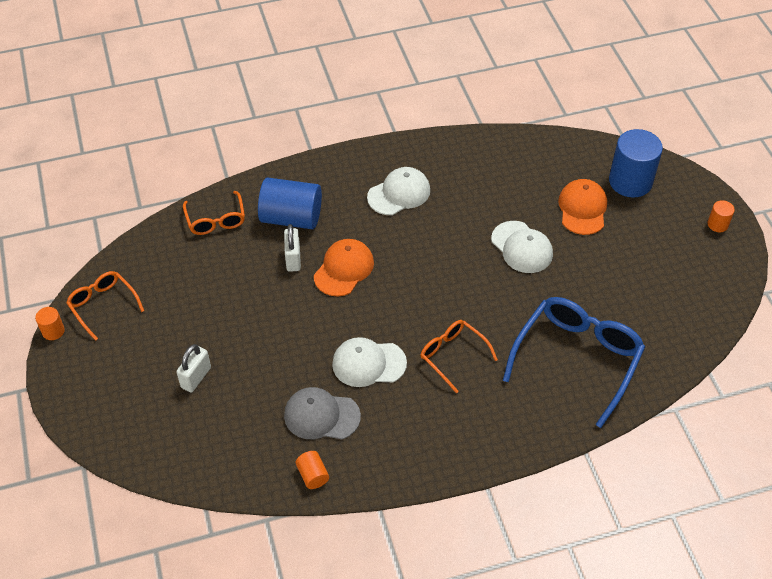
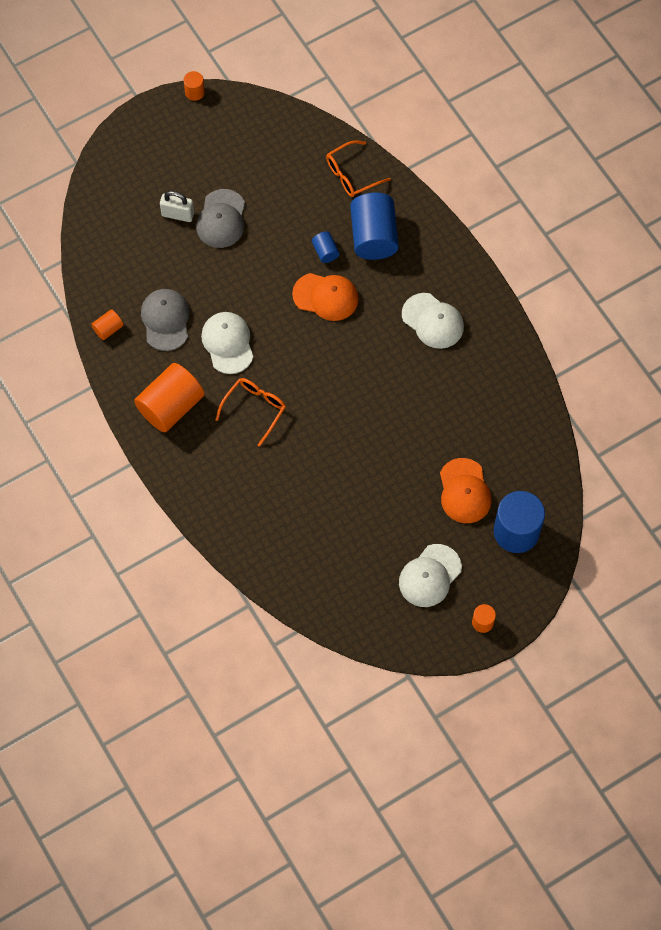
camera: 75 degrees right, 15 degrees up
orange glasses [66,271,144,341] -> none
white padlock [284,224,301,272] -> blue cylinder [312,232,340,263]
white cap [491,221,553,273] -> white cap moved to [399,544,462,607]
blue glasses [503,297,645,428] -> none
orange cap [558,179,607,235] -> orange cap turned 90 degrees clockwise [440,458,492,523]
none -> orange cylinder [134,363,204,432]
none -> grey cap [196,189,245,248]

